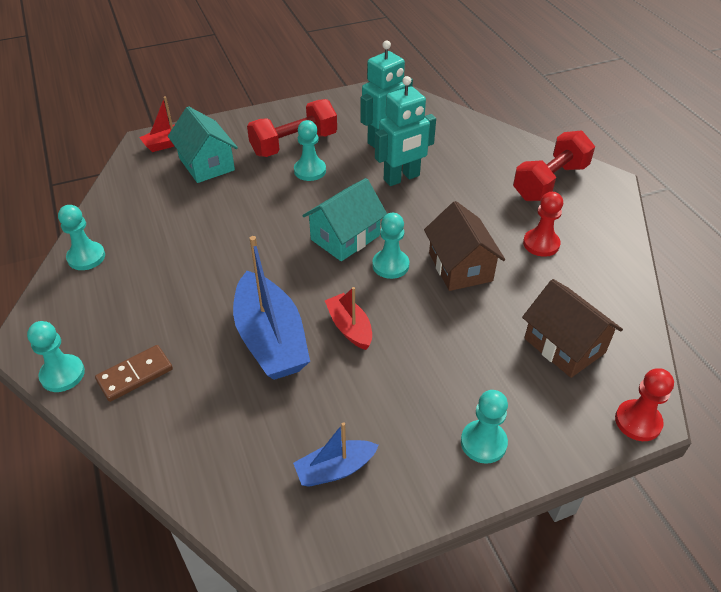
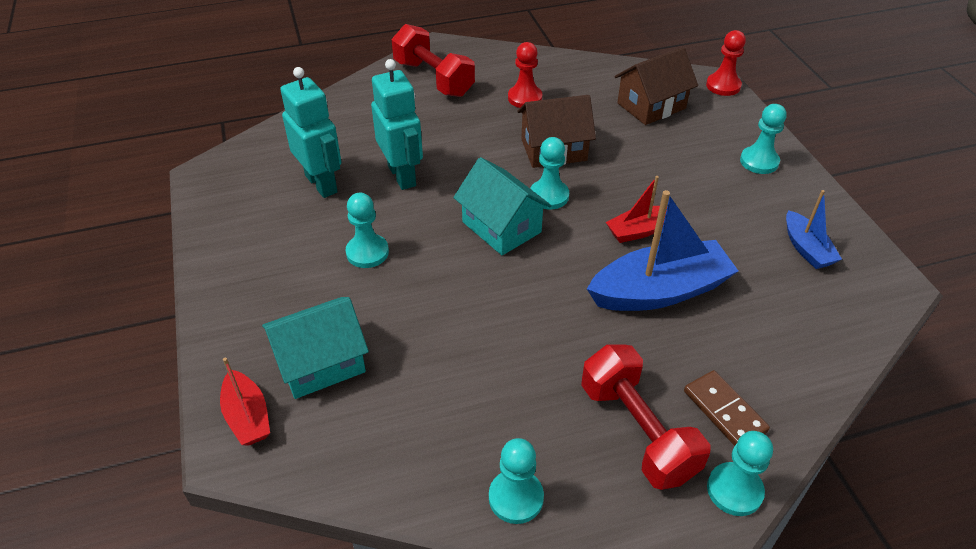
camera: 85 degrees left, 0 degrees up
red dumbbell [247,99,337,157] -> red dumbbell moved to [581,345,711,490]

